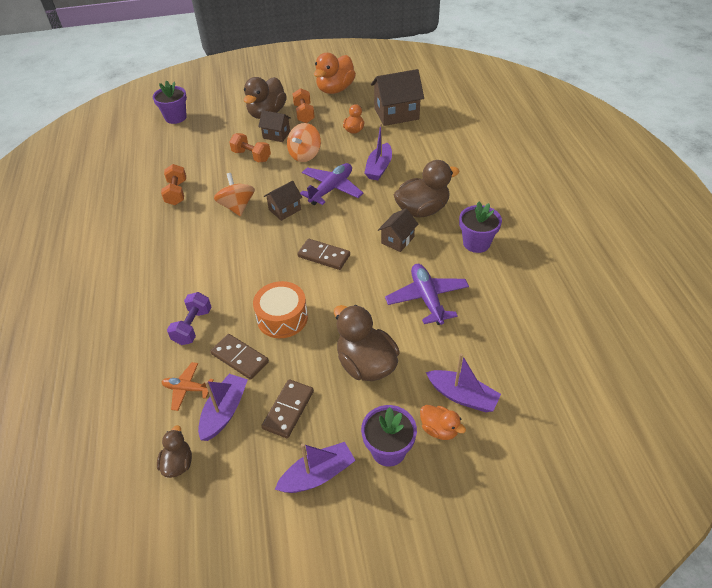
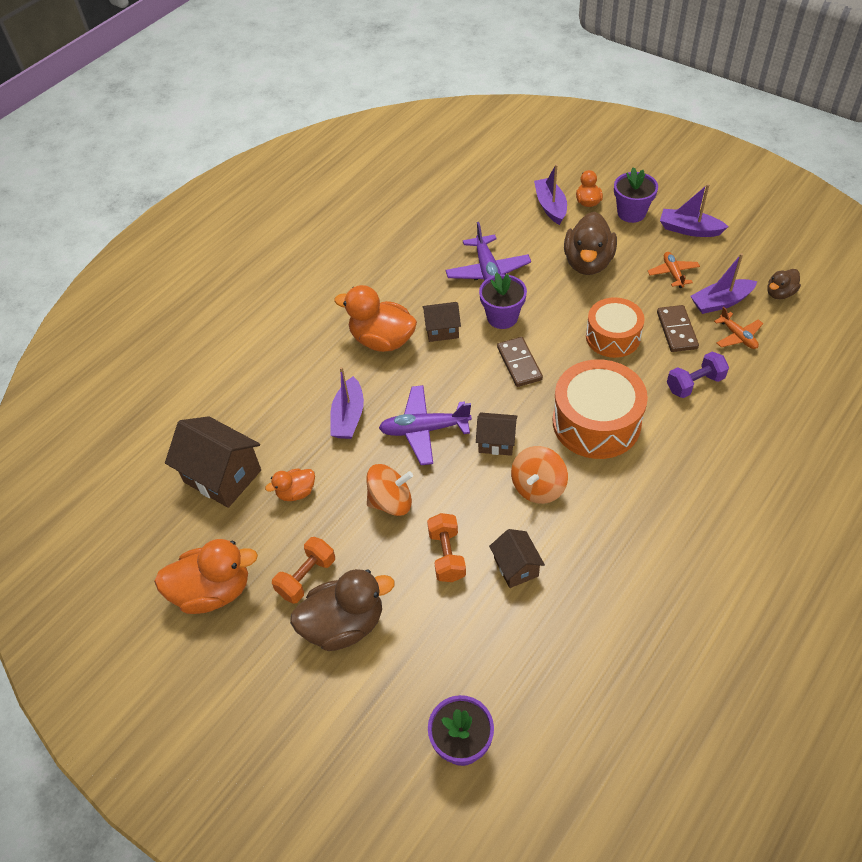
camera: 130 degrees left, 5 degrees up
orange dumbbell [161,164,186,205] -> none
brown house [258,110,291,142] -> brown house moved to [489,529,545,588]
brown domino [262,379,314,438] -> orange plane [648,252,700,288]
purple boat [364,123,392,180] -> purple boat turned 120 degrees clockwise [330,367,364,439]
purple plane [385,264,469,325] -> purple plane turned 45 degrees counterclockwise [445,222,531,281]
brown duck [394,160,460,218] -> orange duck [334,285,417,352]
purple flower pot [459,202,502,253] -> purple flower pot moved to [479,272,527,329]
none -> orange drum [553,360,648,459]

